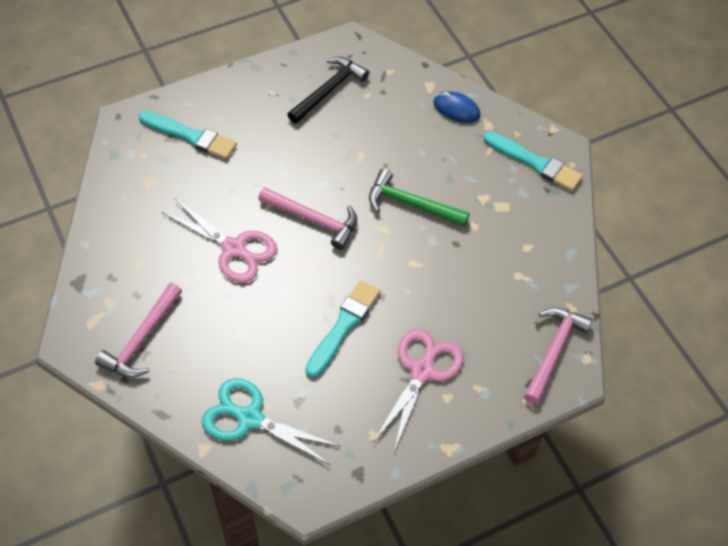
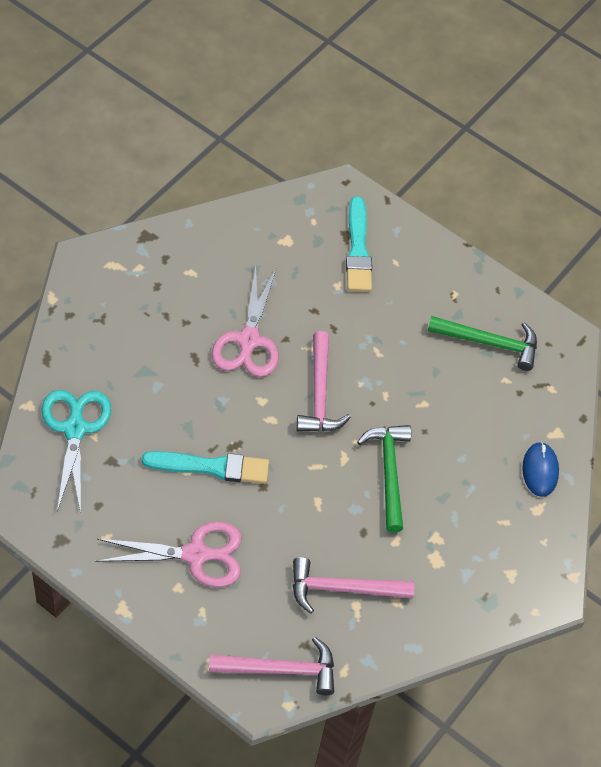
camera: 60 degrees right, 0 degrees up
pink hammer [95,283,182,378] -> pink hammer moved to [293,557,414,614]
black hammer [287,57,369,124] -> green hammer [428,316,537,371]
turquoise brush [484,131,583,191] -> none

